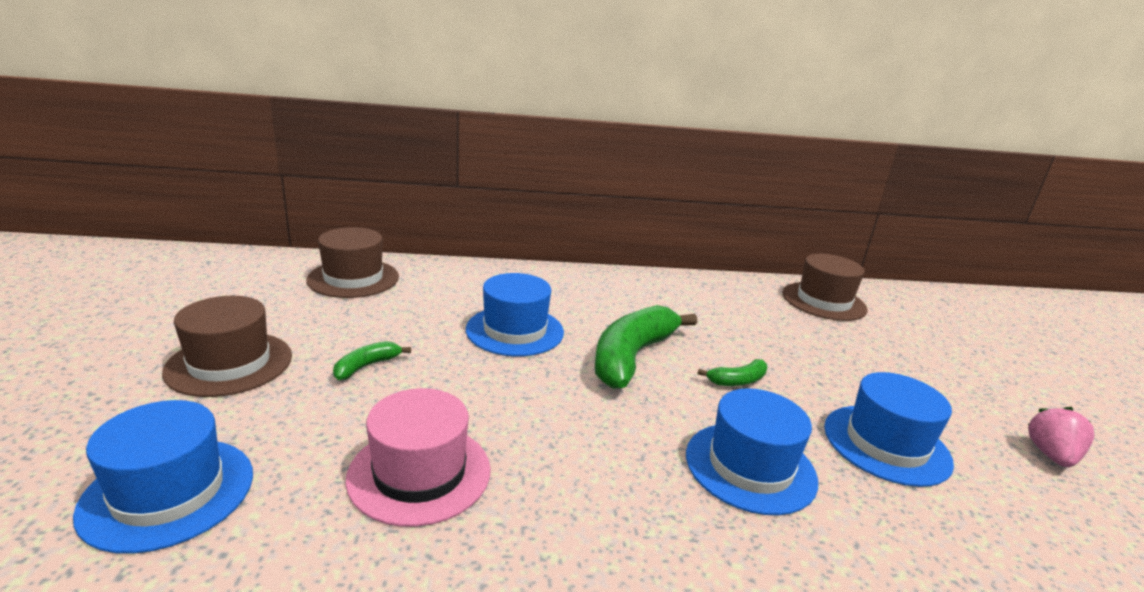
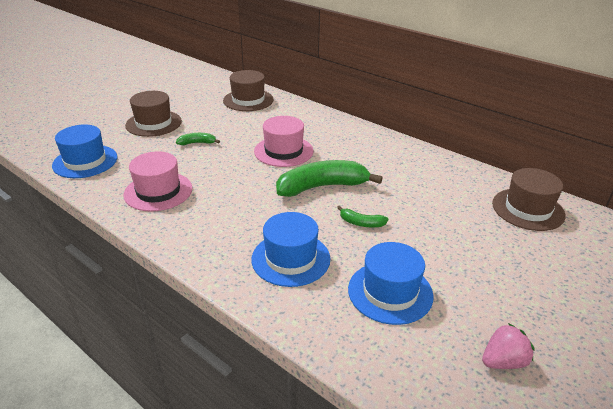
camera: 45 degrees right, 10 degrees up
blue hat [466,273,564,356] -> pink hat [254,116,313,167]

